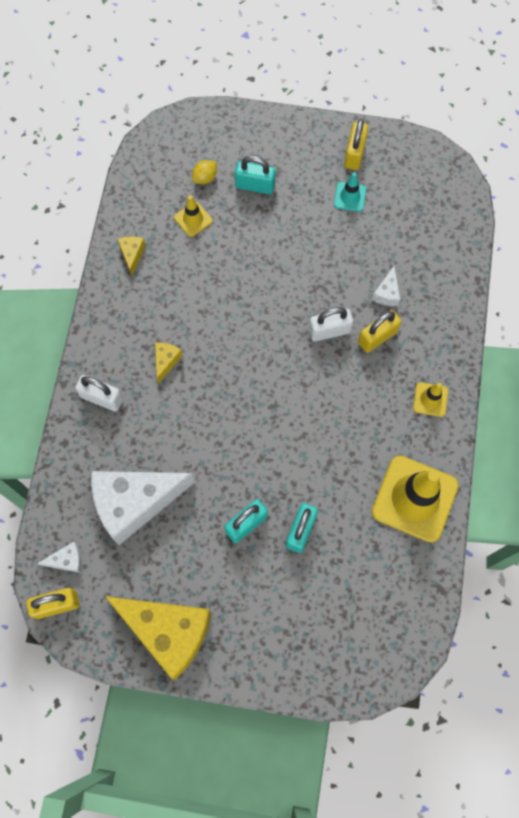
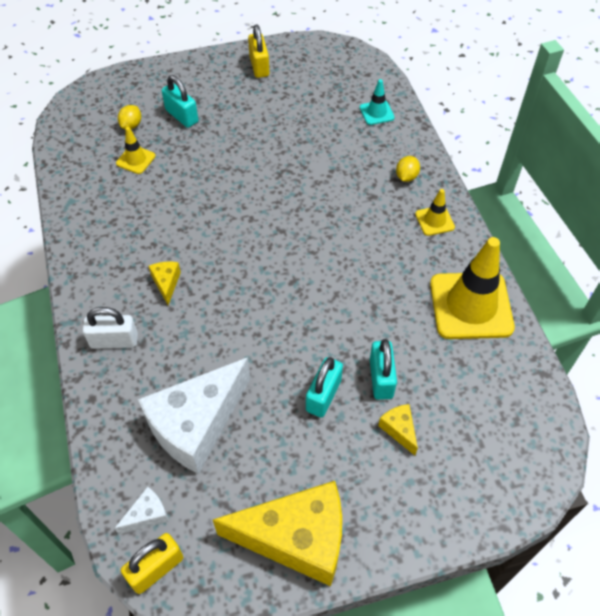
camera: 25 degrees left, 15 degrees down
yellow cheese [118,237,146,276] -> yellow cheese moved to [378,404,418,455]
turquoise padlock [235,156,276,194] -> turquoise padlock turned 60 degrees clockwise [162,75,198,128]
white padlock [309,307,353,342] -> none
turquoise traffic cone [334,172,366,212] -> turquoise traffic cone moved to [360,79,395,125]
yellow padlock [358,310,401,353] -> none
white cheese [372,266,400,306] -> none
none -> yellow lemon [396,156,420,182]

